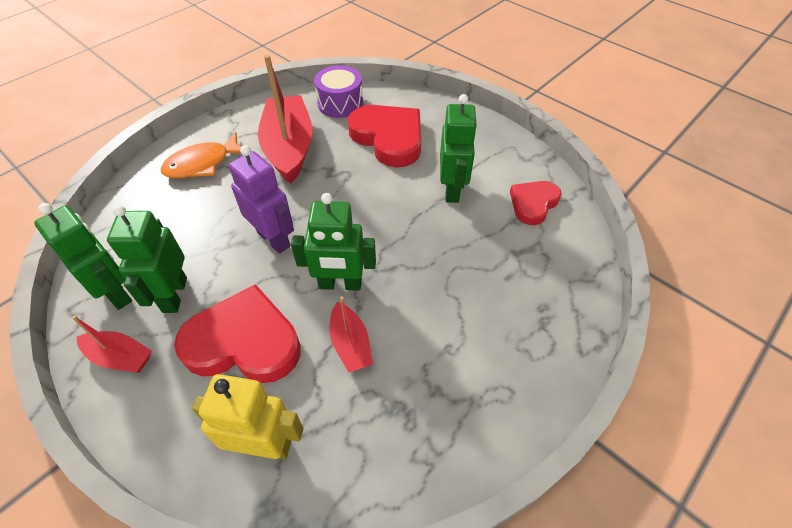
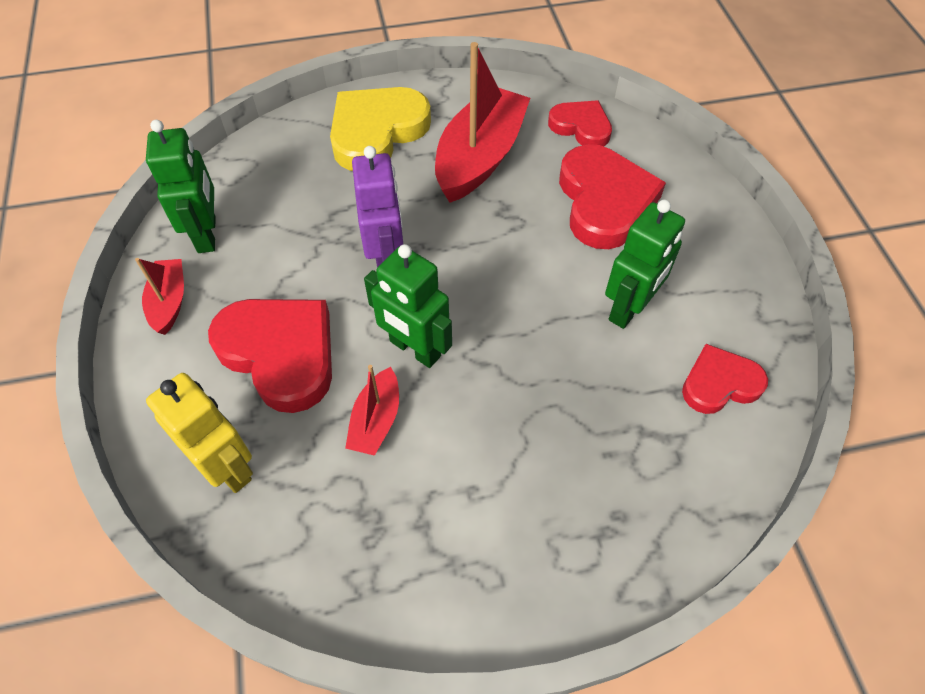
camera: 35 degrees right, 5 degrees up
red boat [72,315,152,373] -> red boat turned 150 degrees counterclockwise [135,258,184,335]
green robot [107,205,187,313] -> none
orange fish [161,132,242,178] -> yellow heart [330,87,431,171]
purple drum [314,65,363,118] -> red heart [548,100,612,147]

